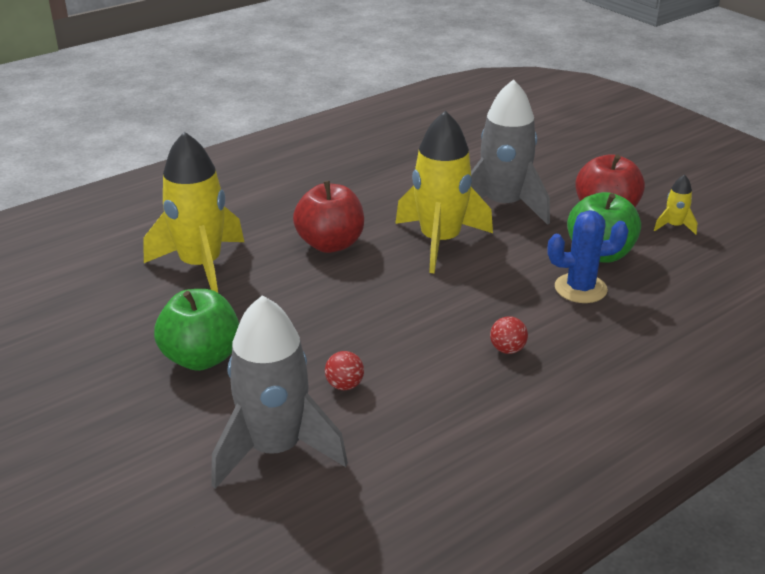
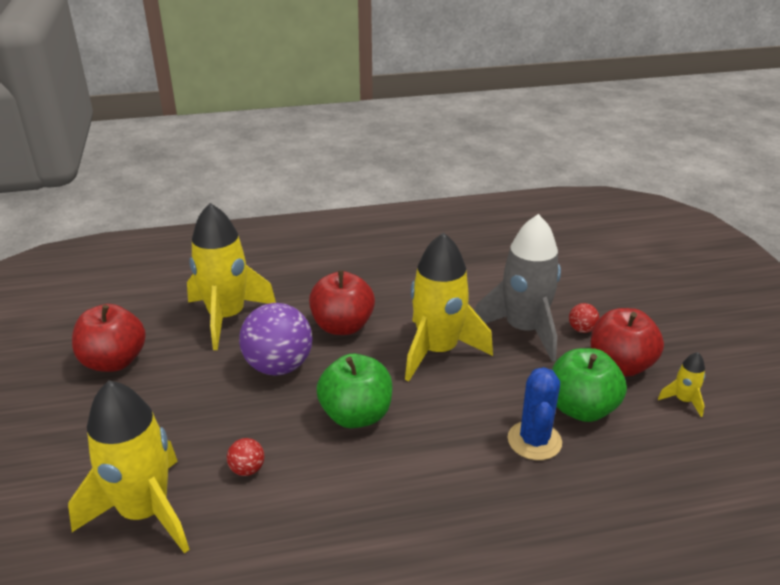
camera: 25 degrees right, 0 degrees up
green apple [154,289,239,371] -> green apple moved to [317,354,392,428]
grey rocket [211,295,348,489] -> yellow rocket [68,380,190,554]
red ball [490,316,528,354] -> red ball moved to [569,303,599,333]
blue cactus [548,210,629,303] -> blue cactus turned 75 degrees clockwise [508,367,562,460]
none -> red apple [72,304,146,372]
none -> purple ball [239,303,312,375]

